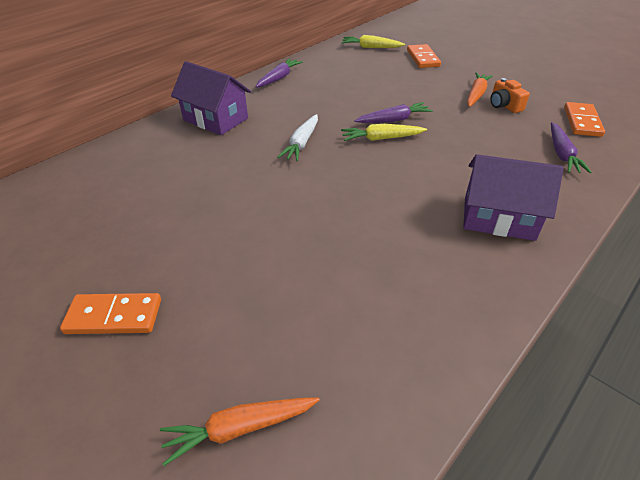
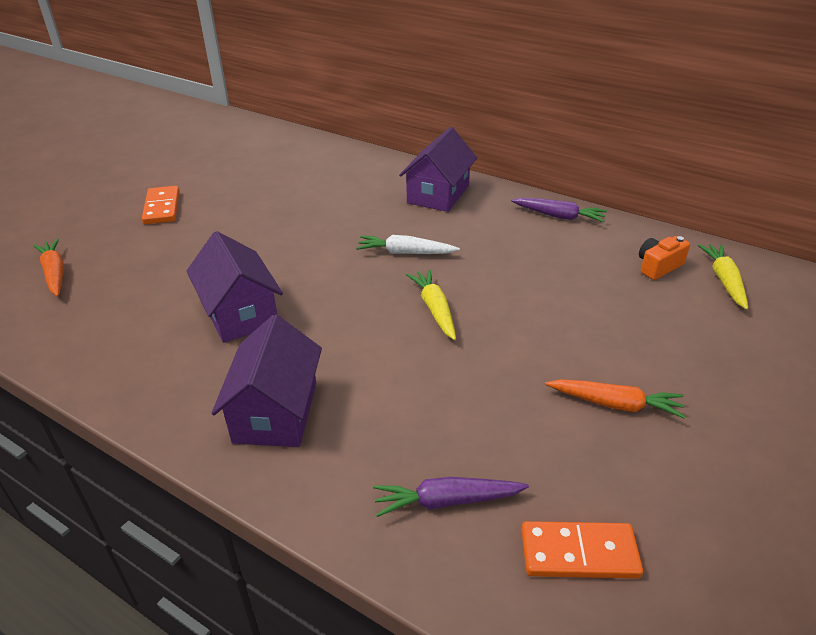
camera: 80 degrees right, 5 degrees down
purple carrot [354,102,433,123] -> none
orange domino [407,44,441,68] -> none
orange camera [490,78,530,113] -> orange camera moved to [639,236,690,280]
none -> purple house [187,231,283,343]

